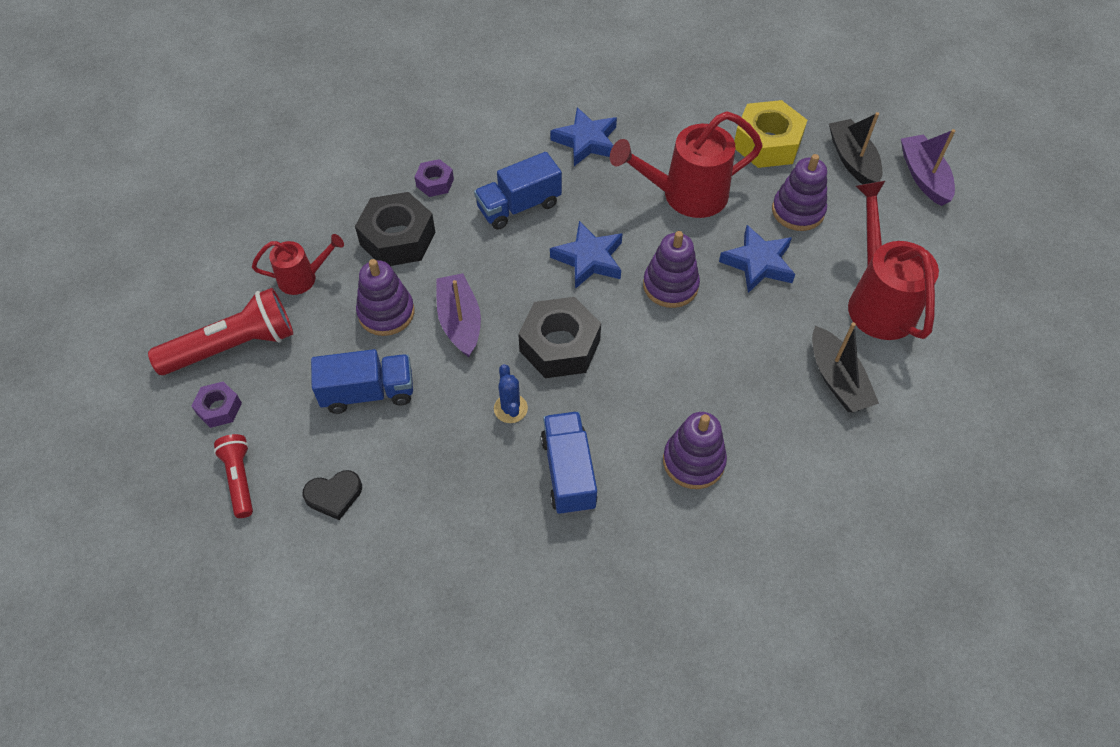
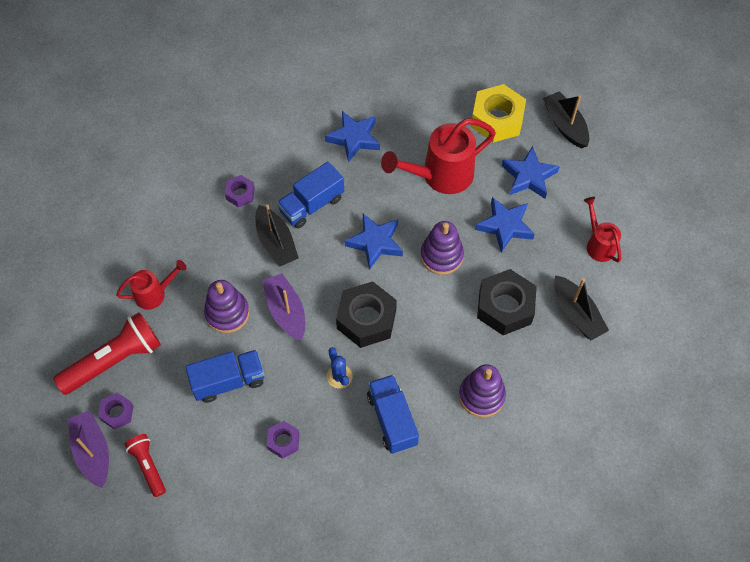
camera: 10 degrees left, 5 degrees up
black heart [303,470,362,520] -> none
black nut [355,192,435,266] -> black nut moved to [477,269,537,335]
purple stacking toy [772,154,827,231] -> blue star [502,146,560,199]
red watering can [848,181,939,340] -> red watering can [583,197,621,262], size x0.56
purple boat [901,129,955,206] -> purple boat moved to [68,410,109,488]
none -> black boat [255,204,299,267]
none -> purple nut [267,421,299,459]

